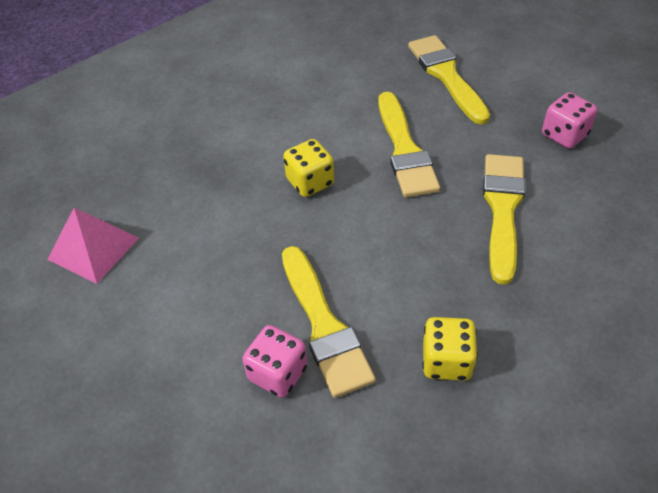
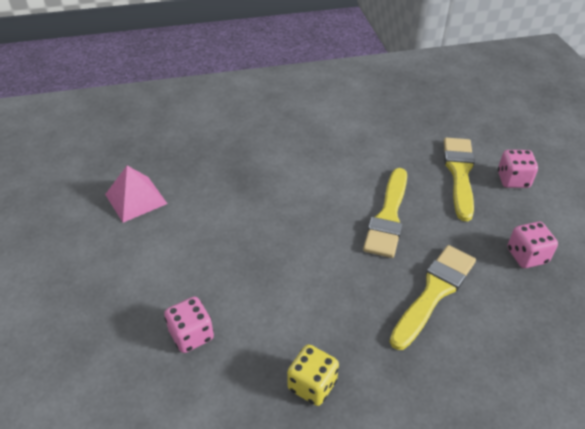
camera: 25 degrees right, 5 degrees down
yellow brush [282,246,376,398] -> none
yellow dice [283,139,334,197] -> none
none -> pink dice [498,150,538,188]

